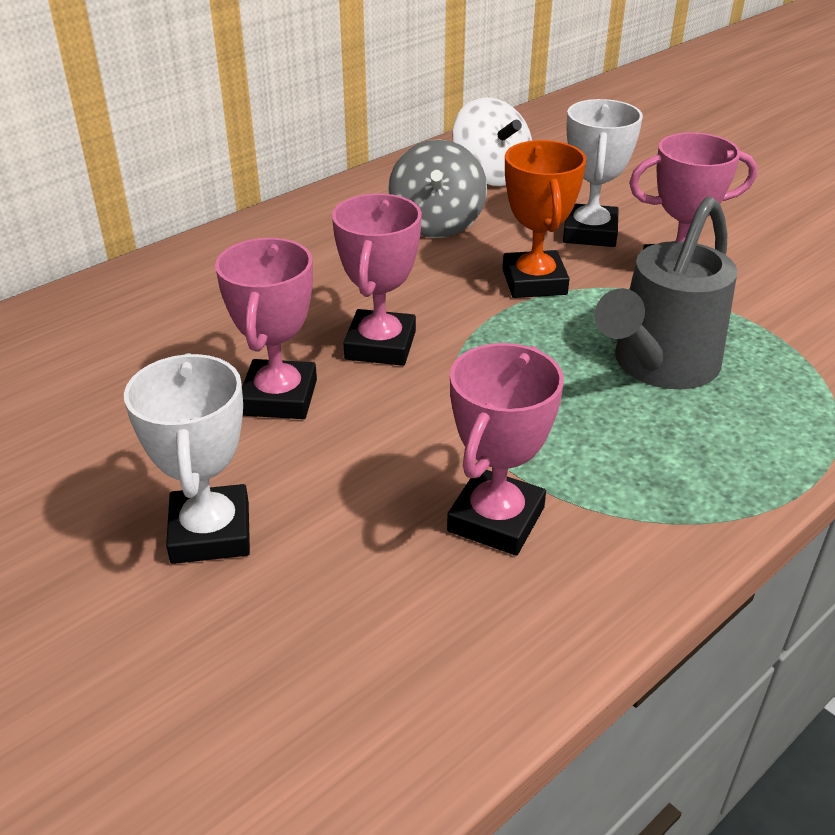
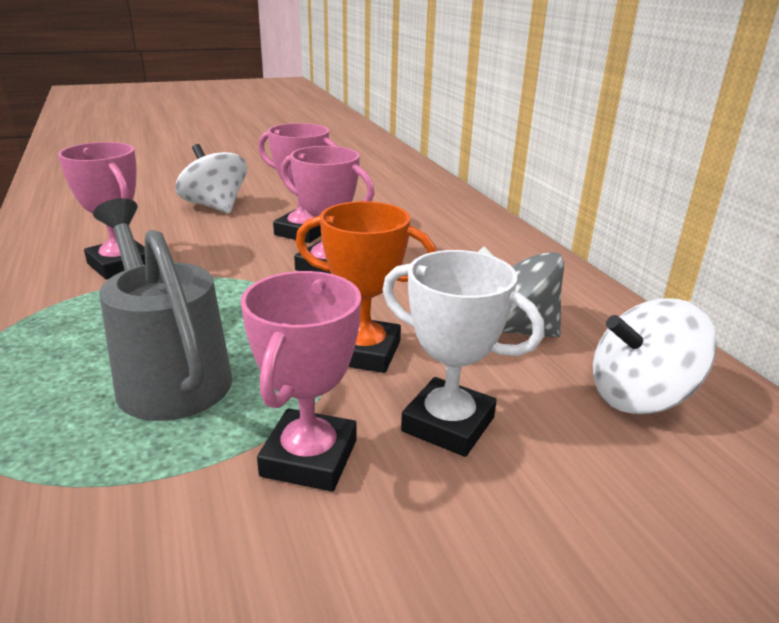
camera: 110 degrees right, 10 degrees down
white trophy [124,353,250,564] -> white spinning top [175,144,247,213]

